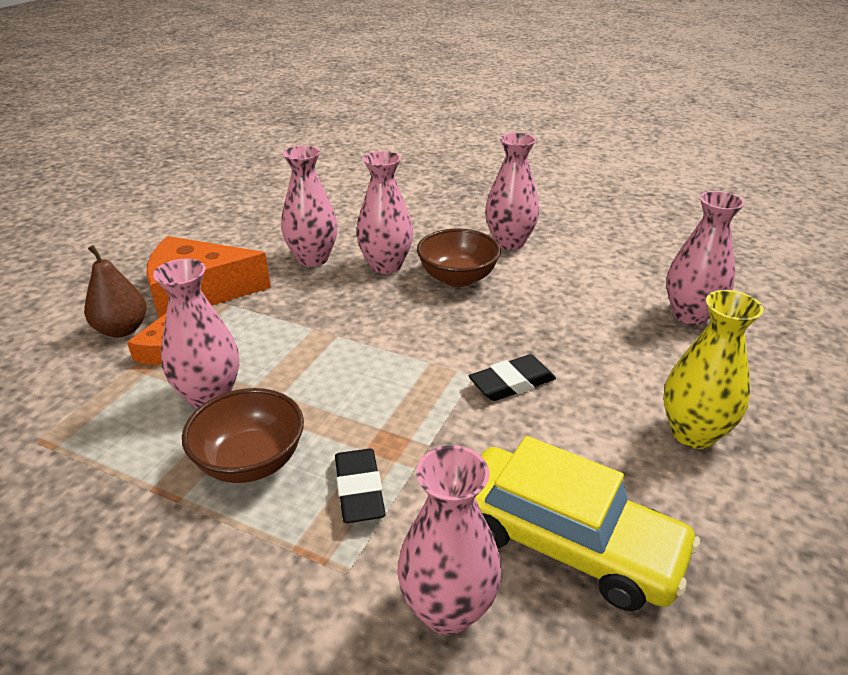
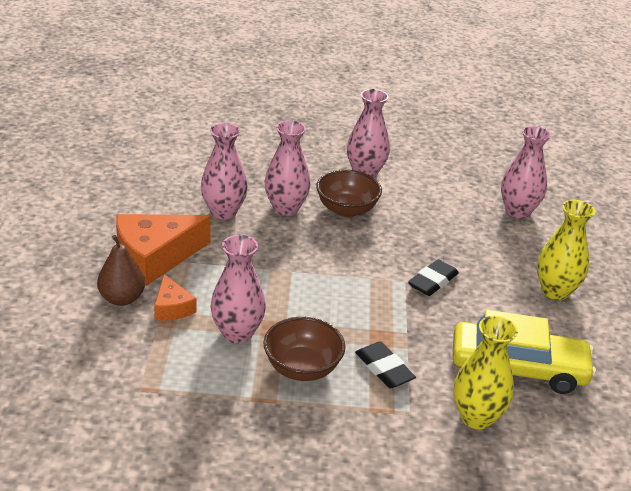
camera: 25 degrees left, 0 degrees up
pink vase [397,445,501,635] -> yellow vase [453,316,518,429]

